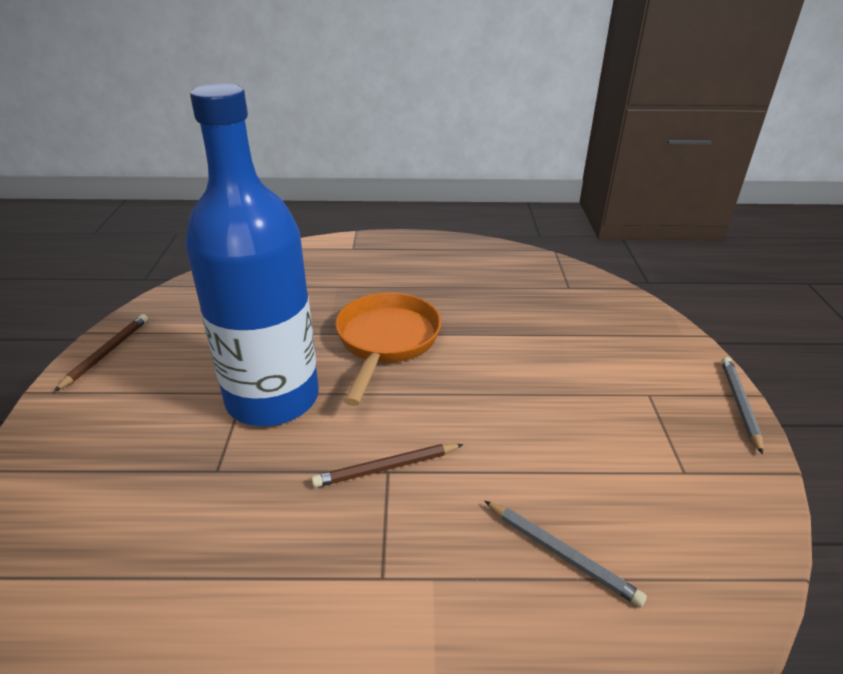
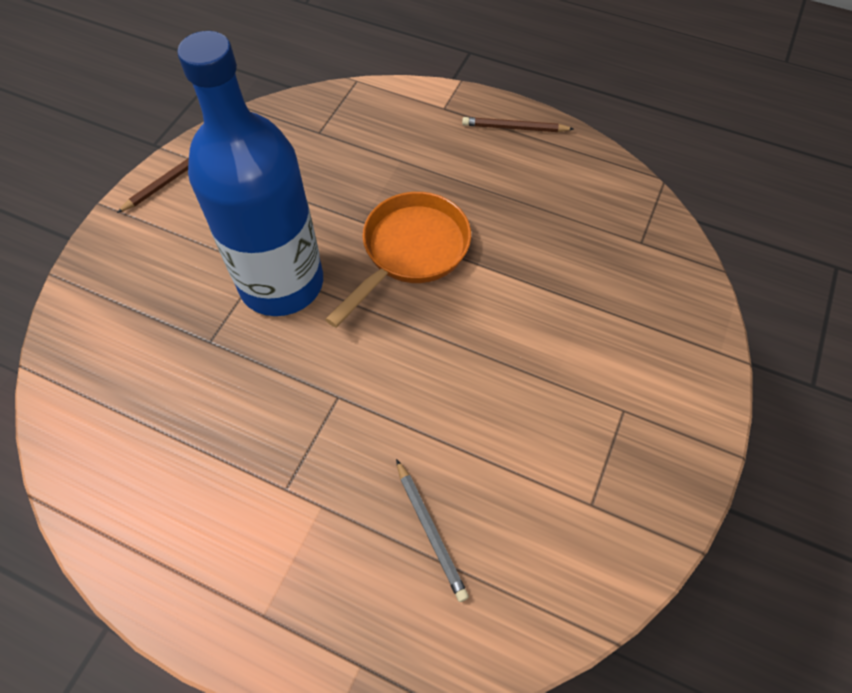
camera: 25 degrees right, 25 degrees up
brown pencil [311,444,464,488] -> brown pencil moved to [462,117,574,132]
grey pencil [721,357,763,455] -> none

